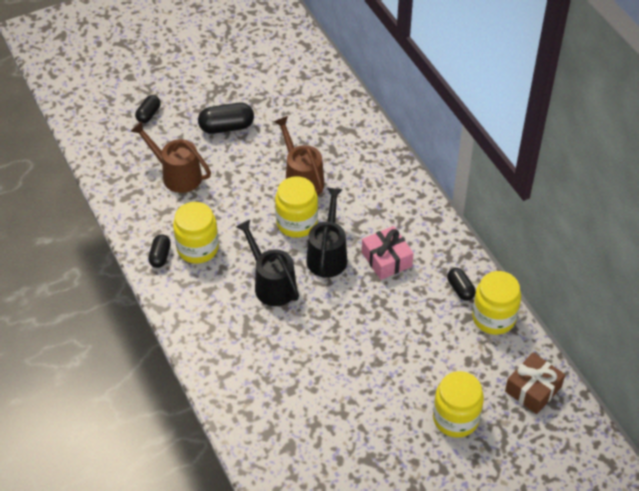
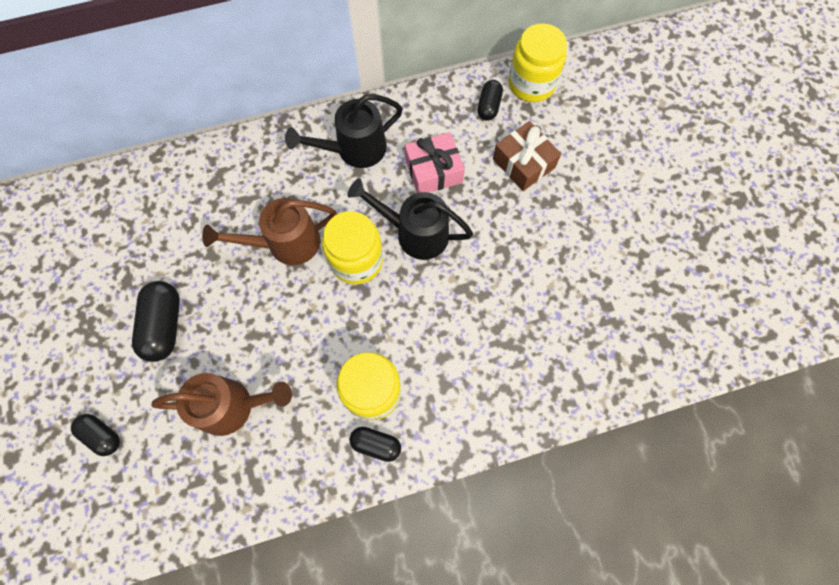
camera: 80 degrees left, 20 degrees up
brown watering can [130,121,211,193] -> brown watering can turned 135 degrees counterclockwise [152,373,292,436]
black watering can [236,220,299,306] -> black watering can moved to [285,94,403,168]
yellow jar [433,371,484,438] -> none
black capsule [447,268,476,301] -> black capsule turned 60 degrees counterclockwise [477,80,503,121]
brown gift [505,352,565,414] -> brown gift moved to [493,121,561,191]

